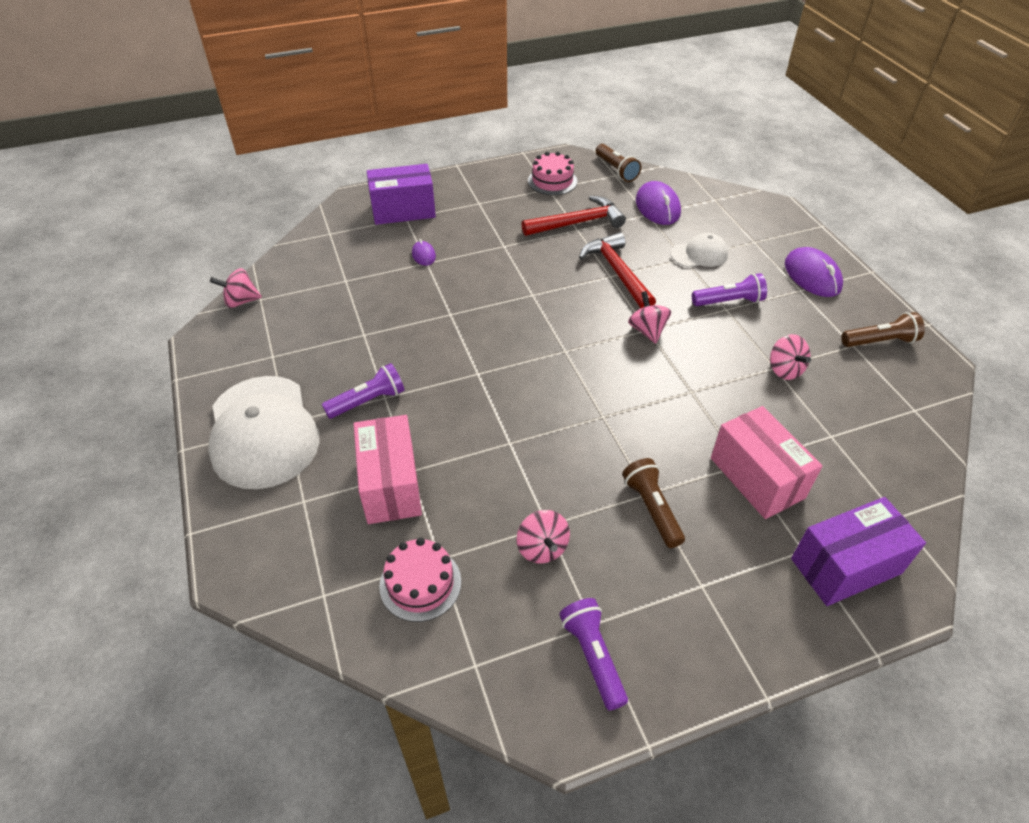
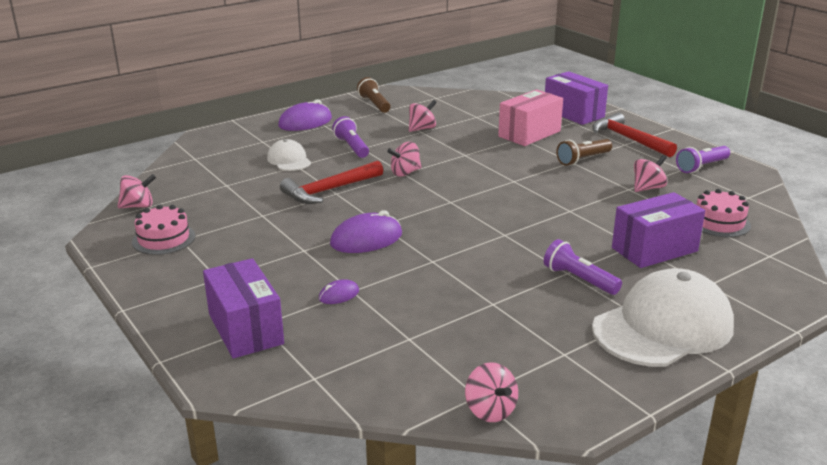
camera: 105 degrees left, 20 degrees down
pink box [354,415,422,524] -> purple box [612,192,705,268]
red hammer [522,196,626,236] -> red hammer moved to [592,112,677,157]
brown flashlight [596,144,641,182] -> pink spinning top [117,174,156,208]
purple mouse [636,181,681,225] -> purple mouse moved to [330,210,402,253]

